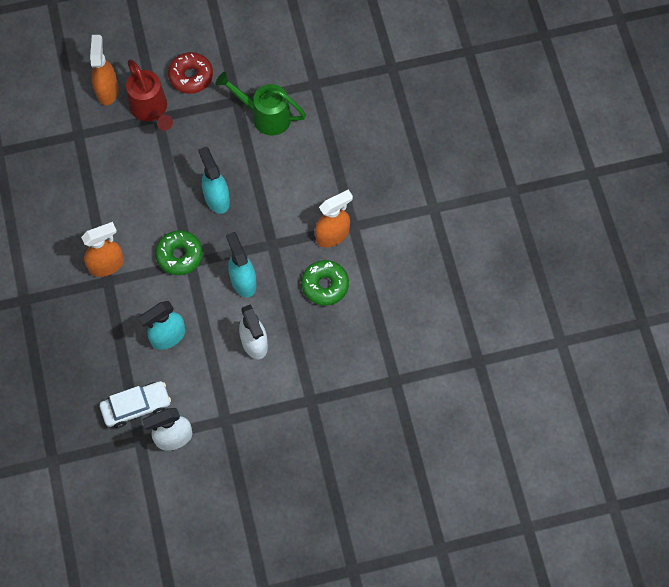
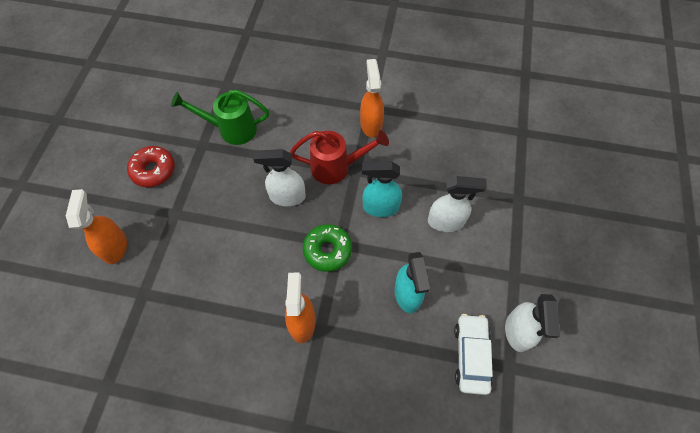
camera: 65 degrees left, 5 degrees down
orange spray bottle [90,35,119,105] -> orange spray bottle turned 60 degrees clockwise [66,189,127,264]
red watering can [126,59,173,131] -> red watering can moved to [290,130,389,184]
turquoise spray bottle [198,147,230,214] -> white spray bottle [253,149,306,206]
green watering can [216,72,306,136] -> green watering can turned 45 degrees clockwise [171,90,269,145]
green donut [301,260,349,306] -> none

